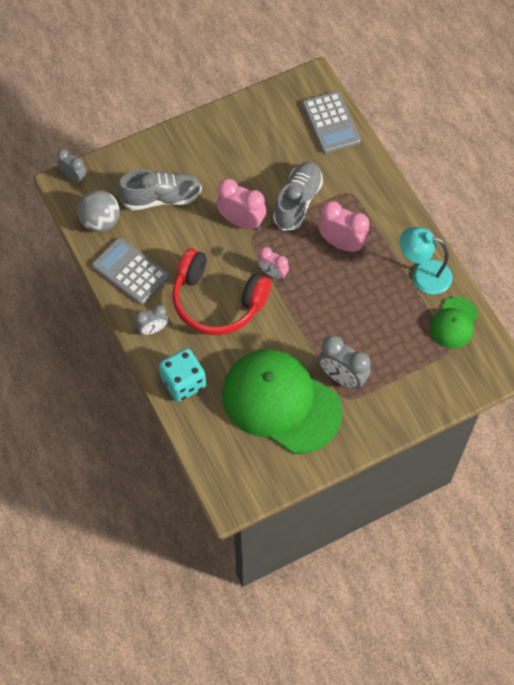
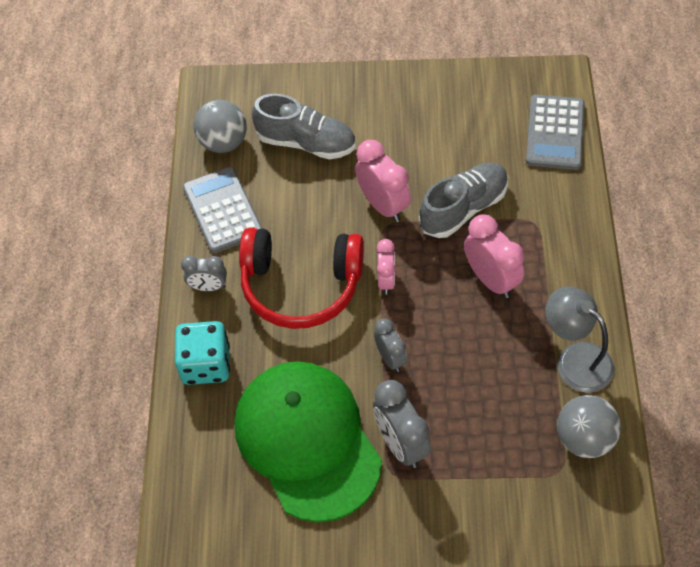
camera: 30 degrees right, 5 degrees down
grey clock [57,149,86,183] -> grey clock moved to [374,318,407,372]
red headphones [172,248,271,335] -> red headphones turned 45 degrees counterclockwise [239,227,364,329]
pink clock [258,247,289,280] -> pink clock turned 150 degrees counterclockwise [377,239,395,295]
turquoise lamp [400,227,452,294] -> grey lamp [545,286,614,393]
green cap [430,297,478,349] -> grey ball [557,395,621,458]

